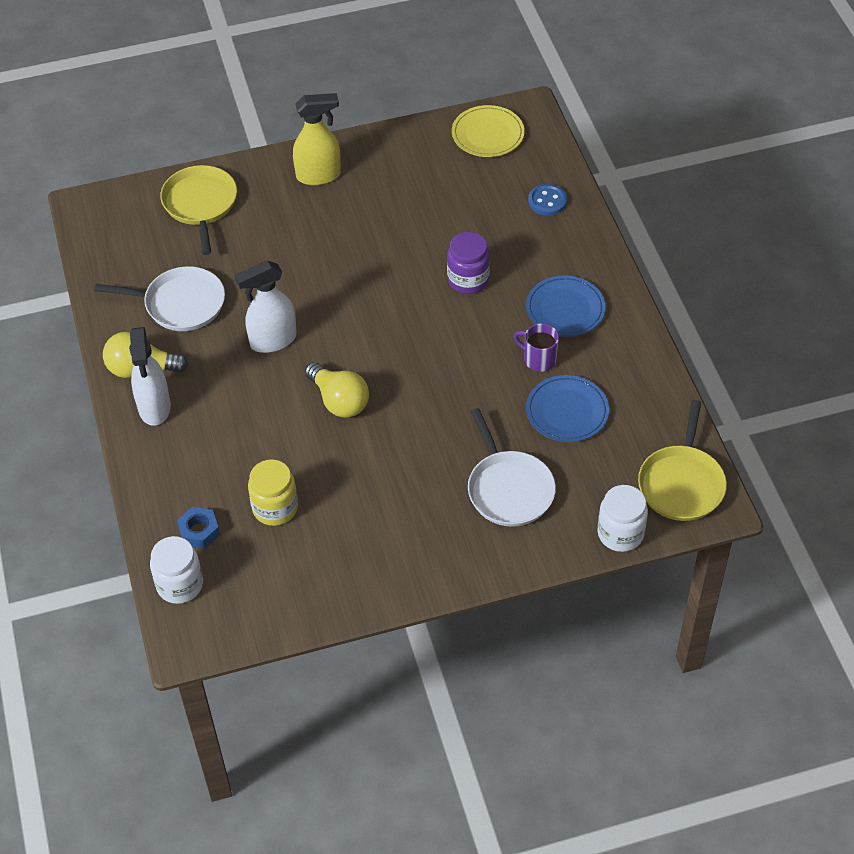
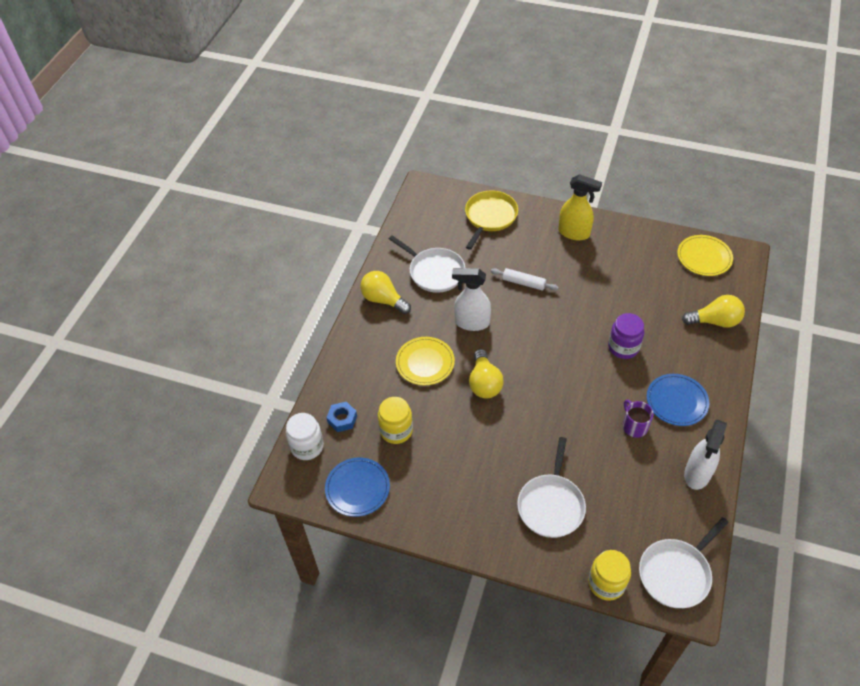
camera: 35 degrees right, 0 degrees up
white spray bottle [129,327,171,426] -> white spray bottle moved to [684,419,727,490]
blue plate [526,375,609,442] -> blue plate moved to [325,458,390,517]
blue button [528,184,567,216] -> yellow light bulb [682,295,745,328]
white jar [597,485,648,552] -> yellow jar [588,550,631,601]
yellow pan [638,400,727,521] -> white pan [639,517,729,608]
none -> yellow plate [396,337,455,385]
none -> white rolling pin [491,268,559,290]

